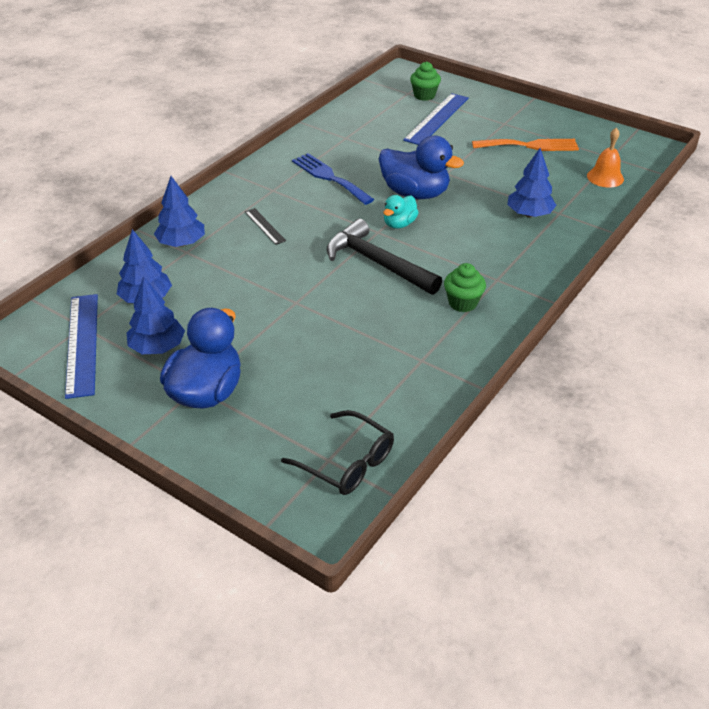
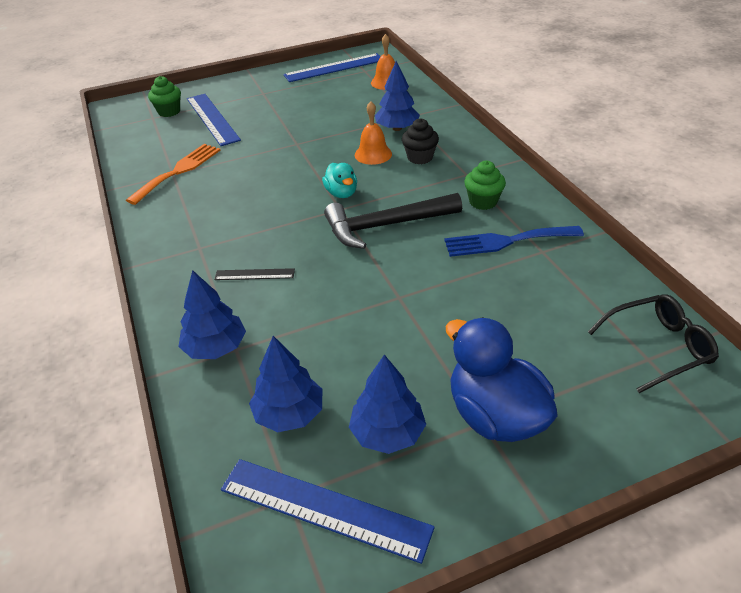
camera: 55 degrees left, 0 degrees up
blue fork [292,153,374,205] -> blue fork moved to [444,226,584,257]
blue duck [379,136,464,199] -> none
orange fork [472,139,579,151] -> orange fork moved to [126,144,221,205]
none -> blue ruler [284,53,381,82]
none -> orange bell [355,101,392,165]
none -> black cupcake [402,118,439,164]

